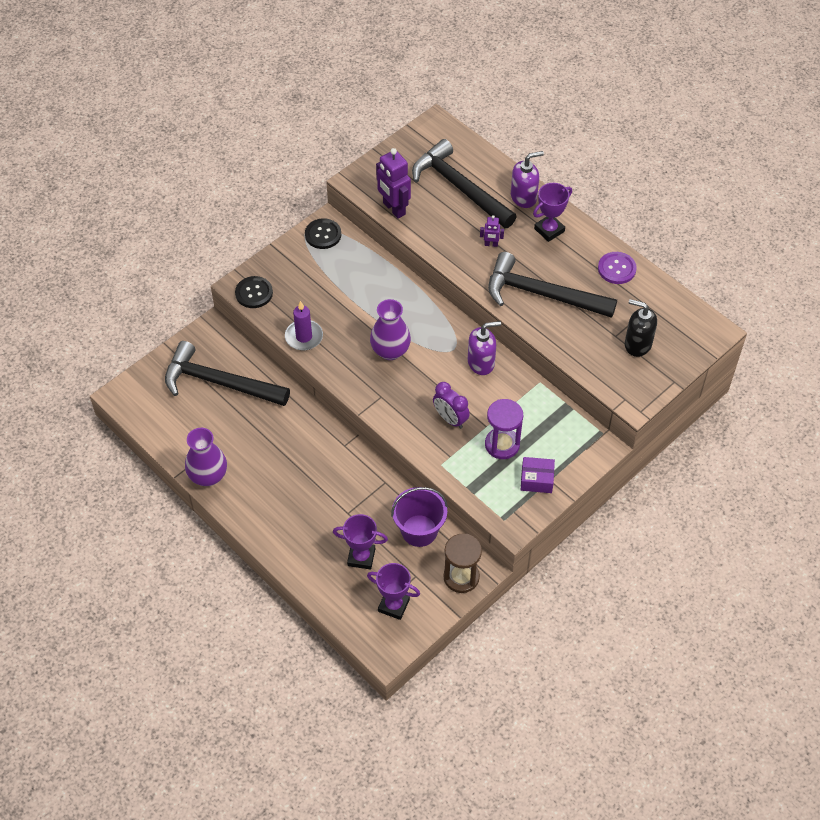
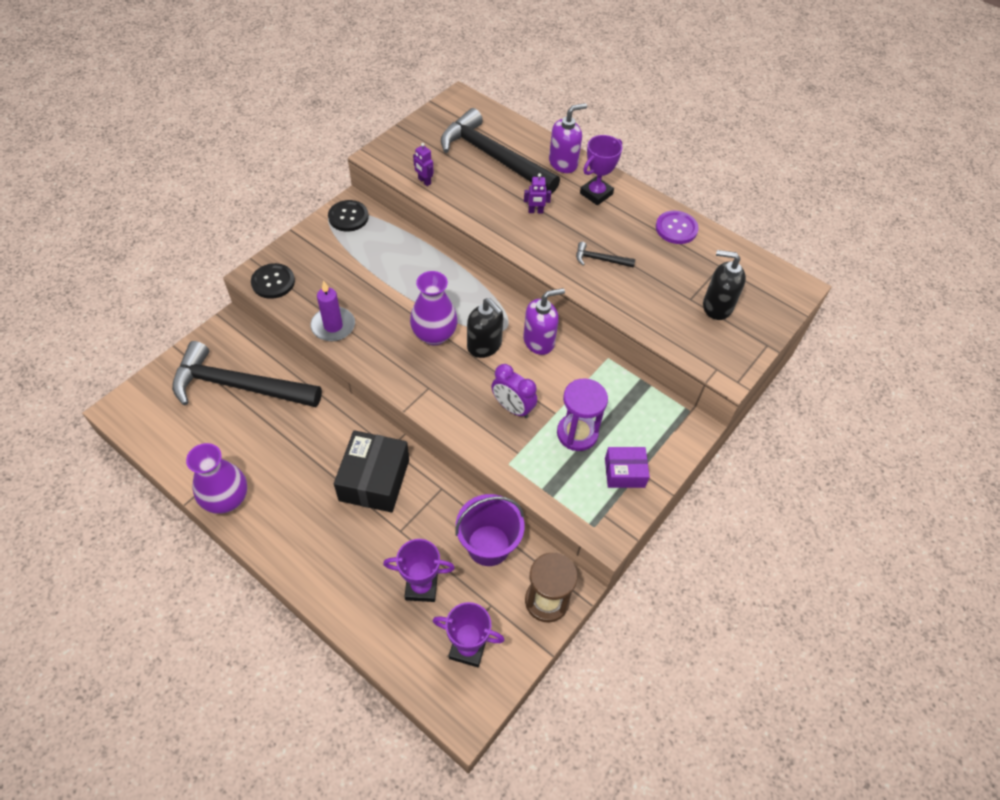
camera: 10 degrees left, 0 degrees up
purple robot [376,148,411,219] -> purple robot [413,143,434,186], size x0.50
black hammer [488,252,617,318] -> black hammer [576,242,635,268], size x0.41
none -> black box [334,430,409,513]
none -> black soap dispenser [467,298,503,358]

